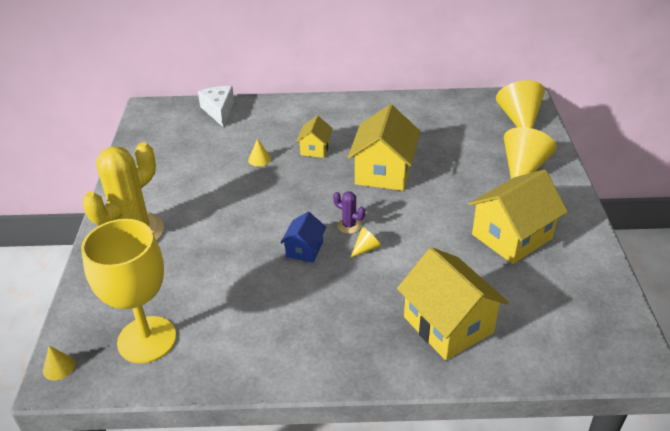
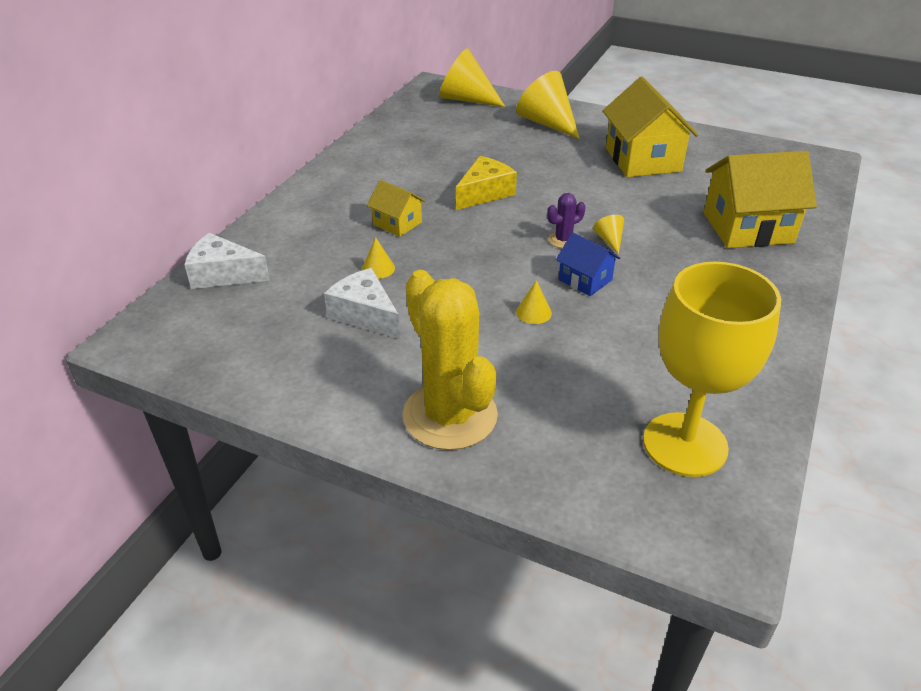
camera: 65 degrees left, 0 degrees up
yellow cone [43,346,75,381] -> yellow cone moved to [516,280,552,324]
yellow house [348,104,420,191] -> yellow cheese [456,156,517,210]
none -> white cheese [324,268,400,339]

